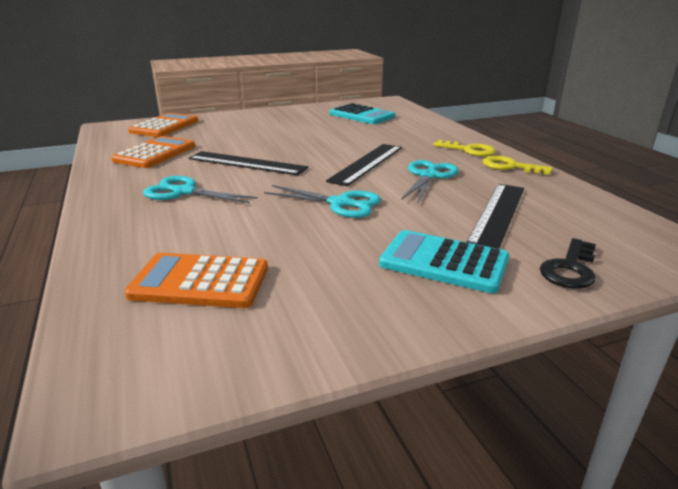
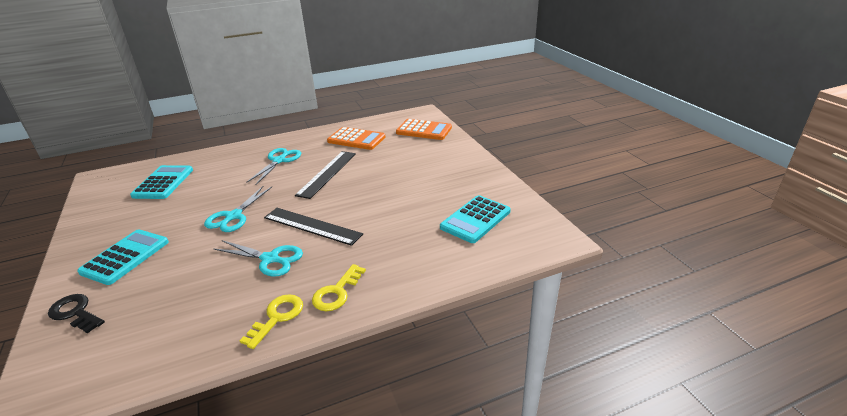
camera: 90 degrees right, 5 degrees up
orange calculator [124,253,268,308] -> turquoise calculator [130,165,193,199]
black ruler [467,184,524,249] -> none

